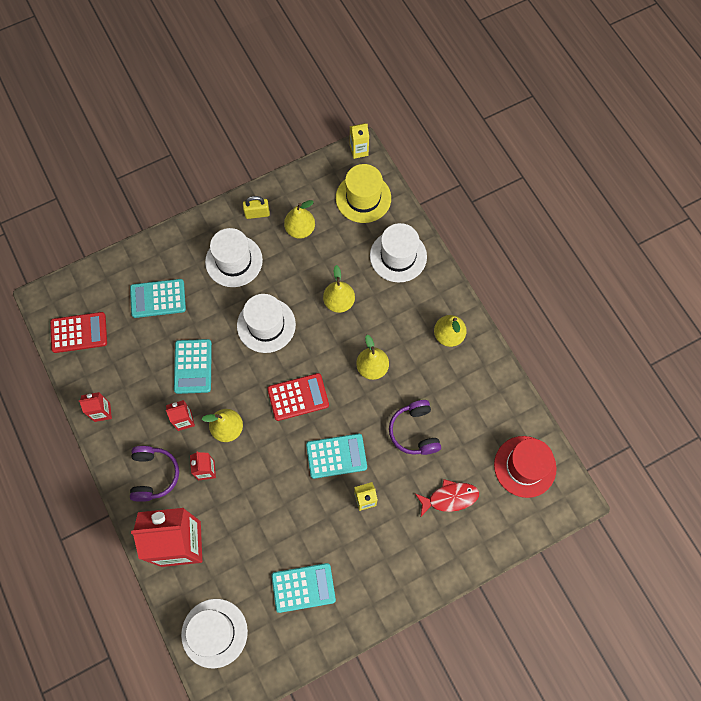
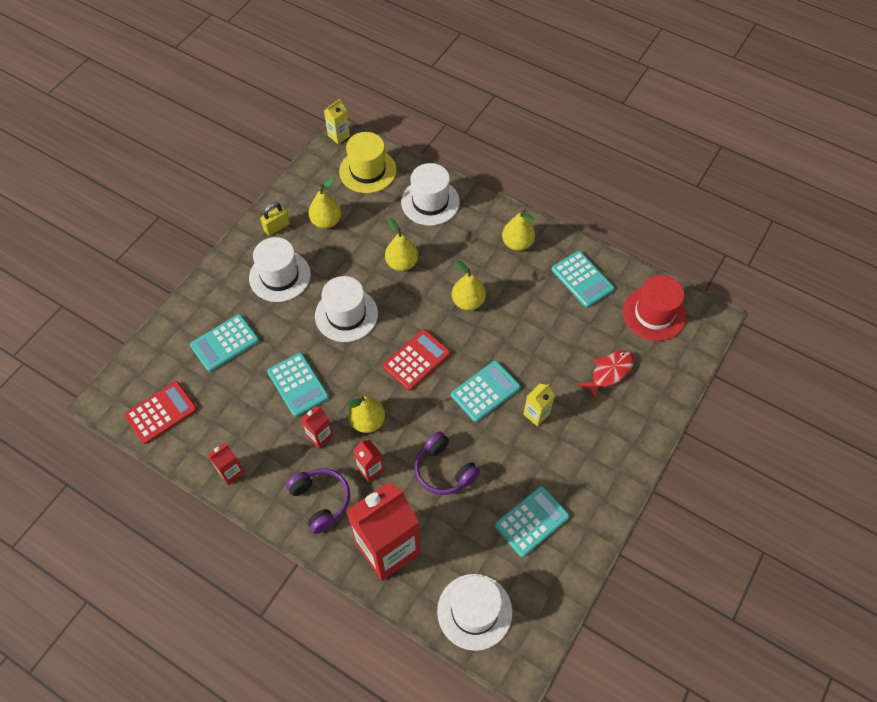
camera: 30 degrees left, 10 degrees down
purple headphones [389,400,441,455] -> purple headphones moved to [414,431,480,495]
none -> turquoise calculator [552,251,614,307]

